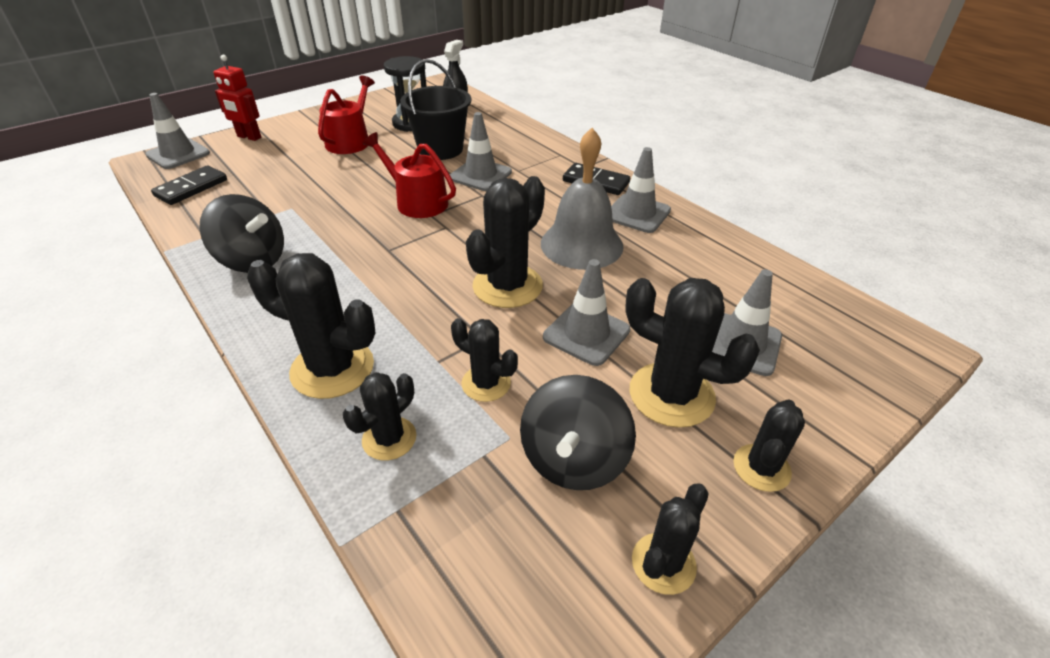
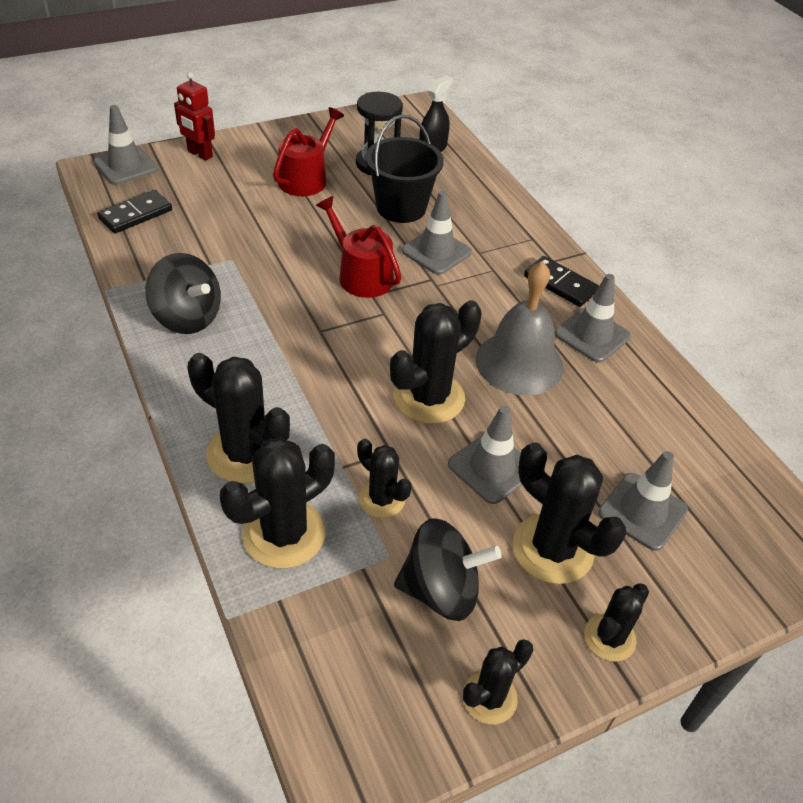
camera: 10 degrees right, 5 degrees up
black cactus [343,372,417,460] -> black cactus [220,437,335,568], size x1.70
black spinning top [520,375,636,490] -> black spinning top turned 120 degrees counterclockwise [394,518,502,621]

